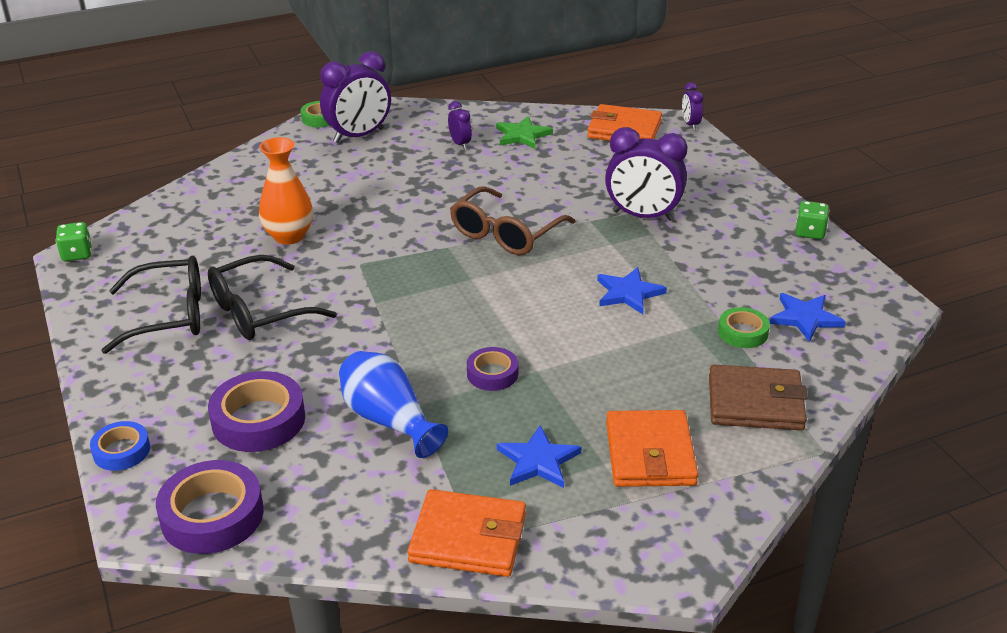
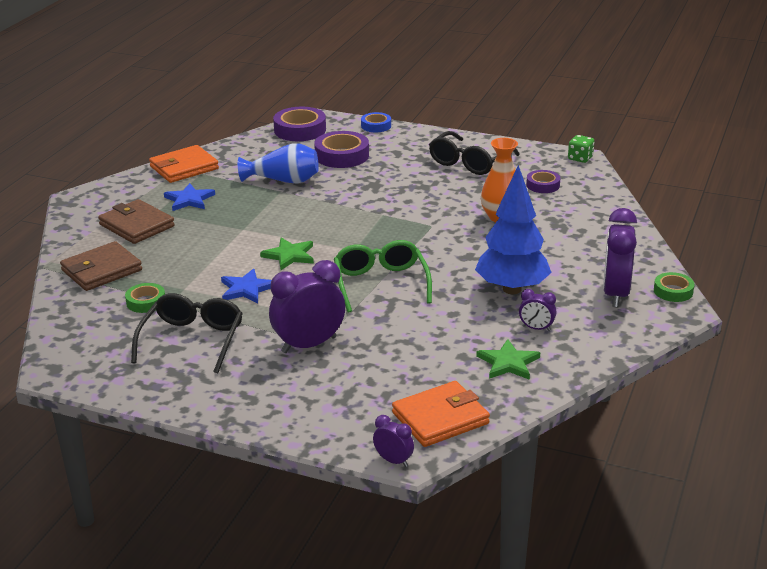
camera: 135 degrees right, 5 degrees down
black glasses [208,255,337,340] -> black glasses moved to [131,293,243,373]
brown glasses [450,186,575,255] -> green glasses [334,240,432,313]
purple tape [467,347,518,391] -> purple tape moved to [526,170,560,193]
orange wallet [606,410,698,487] -> brown wallet [98,199,175,244]
blue star [769,293,846,342] -> none
green dice [796,201,829,239] -> none
none -> green star [260,237,314,270]
none -> blue tree [475,165,552,294]

